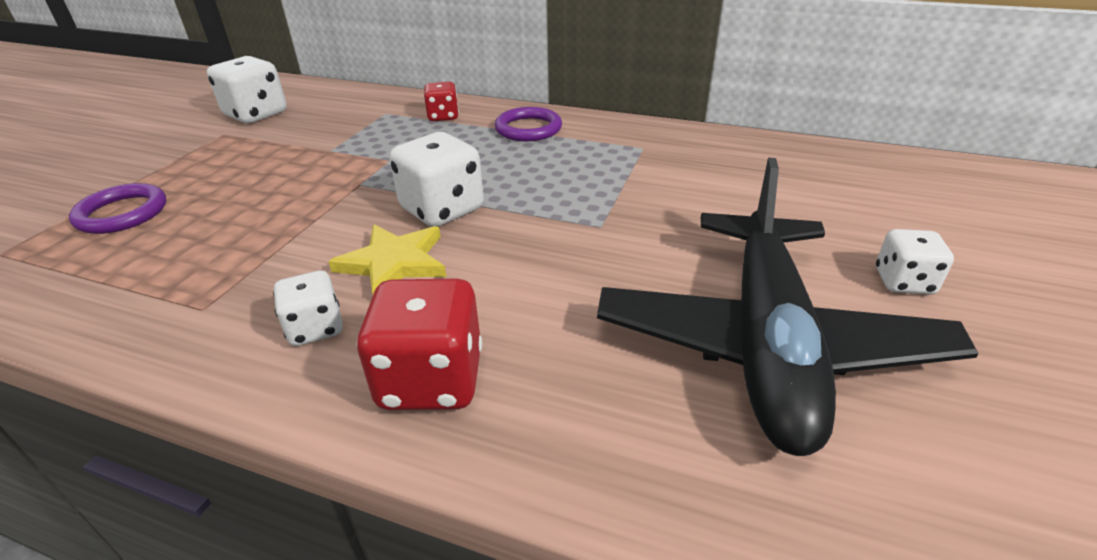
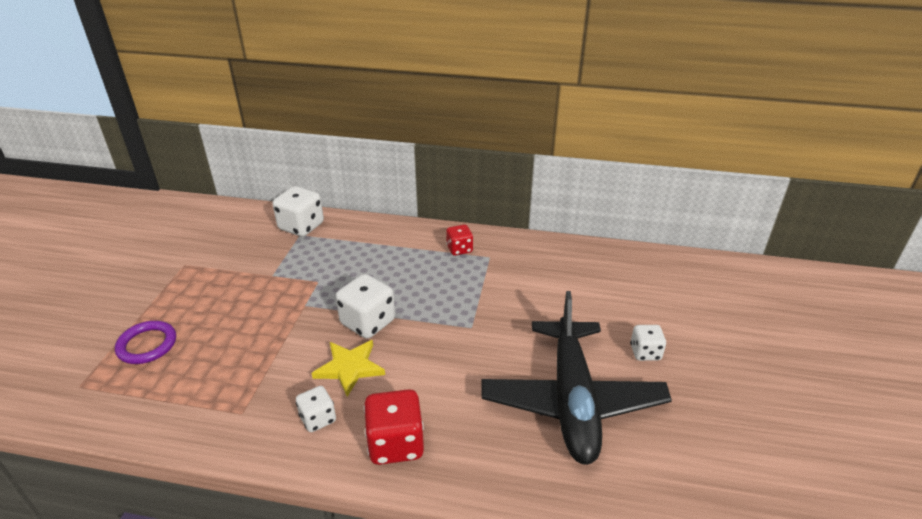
camera: 10 degrees left, 0 degrees up
white dice [207,56,287,123] -> white dice moved to [273,186,324,237]
red dice [424,82,459,121] -> red dice moved to [446,225,473,256]
purple ring [495,107,562,141] -> none

